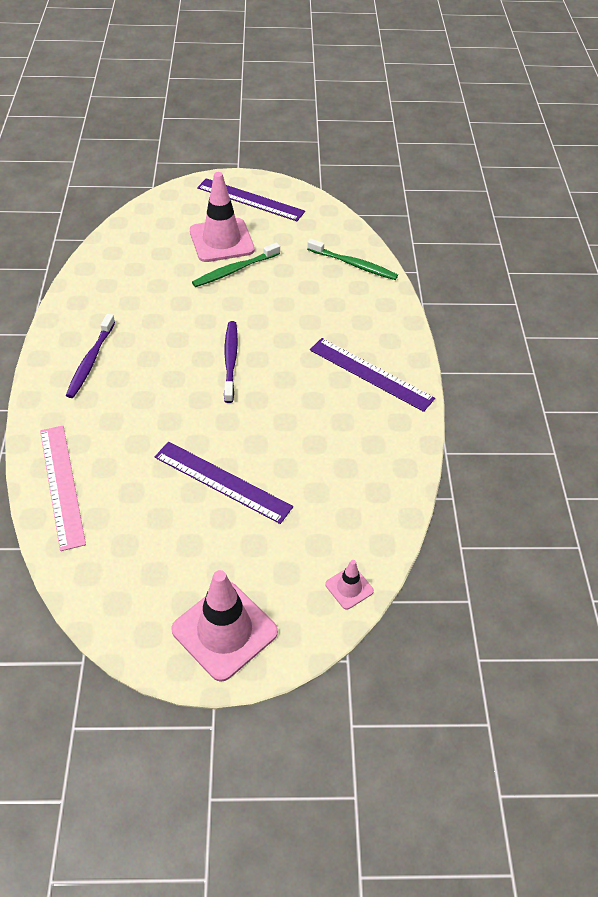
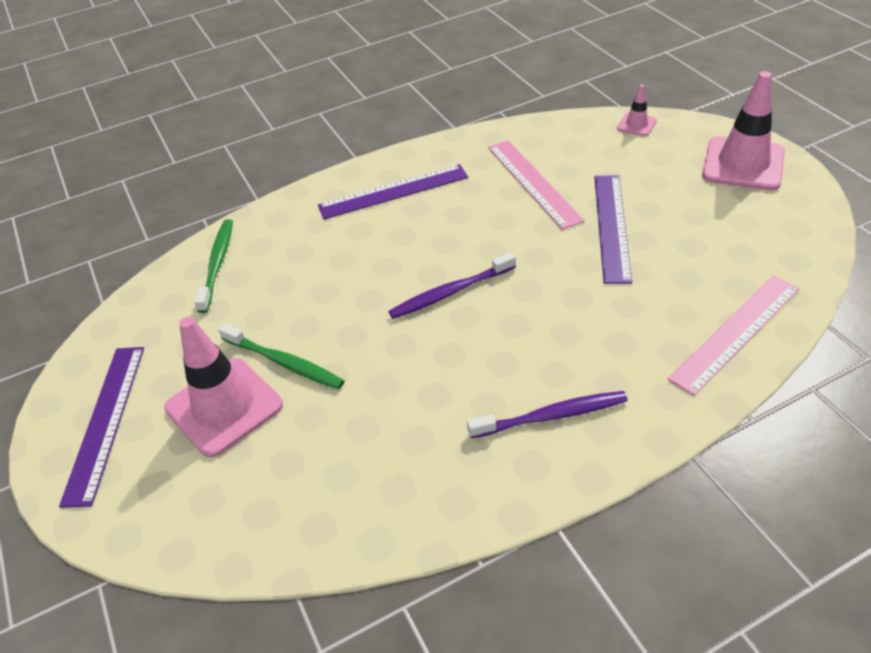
camera: 110 degrees left, 5 degrees down
purple ruler [310,338,435,412] -> purple ruler turned 60 degrees clockwise [318,164,468,219]
none -> pink ruler [488,140,585,230]

